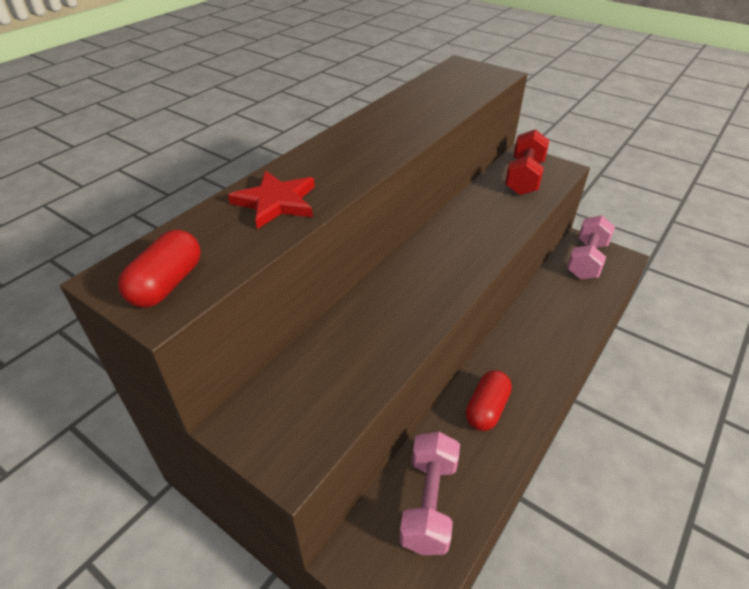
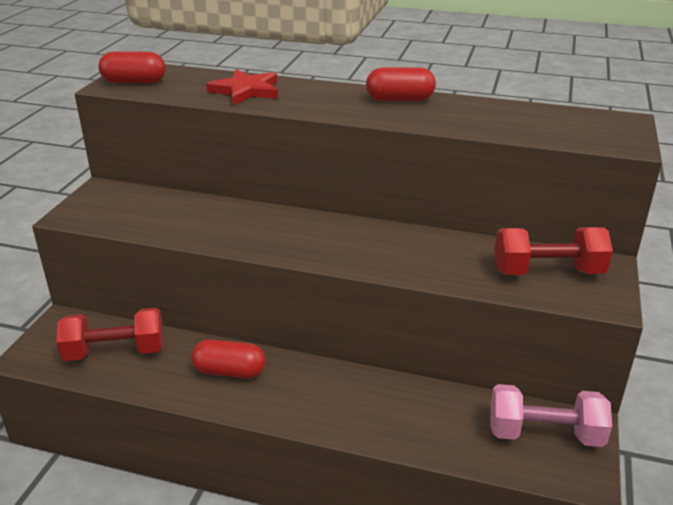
camera: 70 degrees right, 10 degrees down
pink dumbbell [399,431,460,555] -> red dumbbell [56,308,163,361]
none -> red capsule [366,67,436,101]

